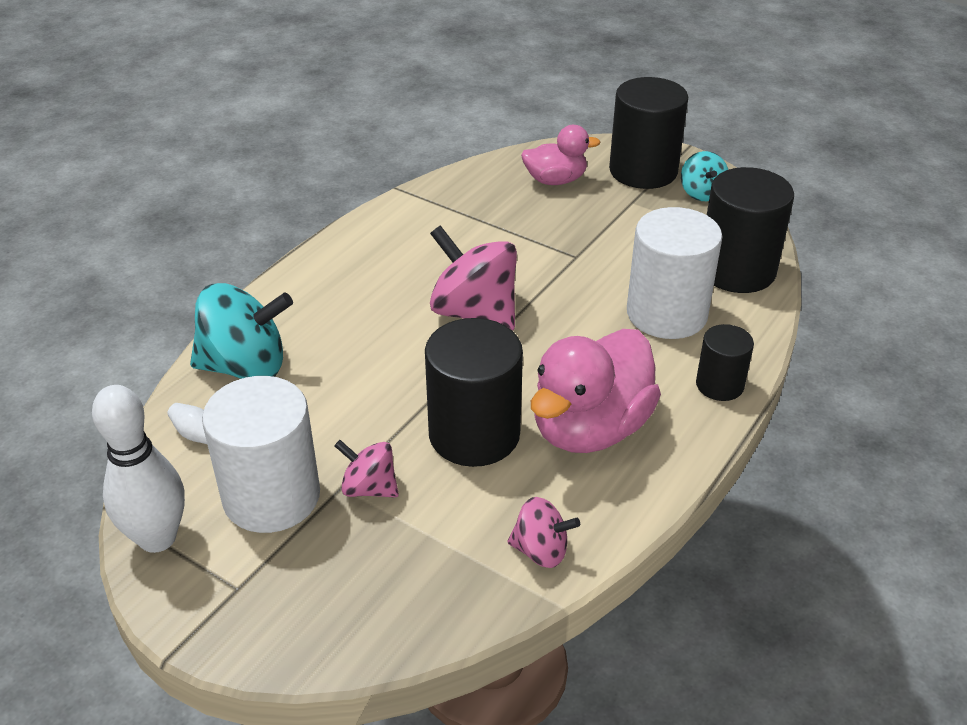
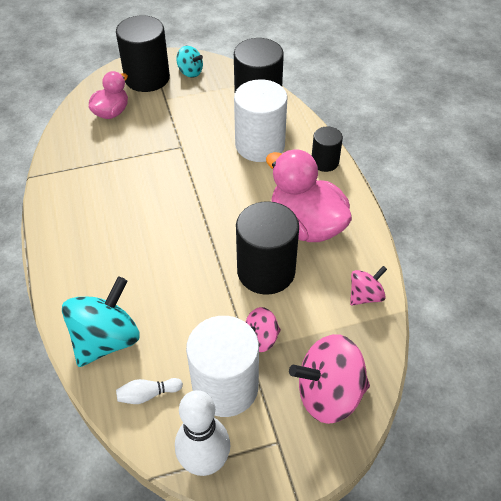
camera: 50 degrees left, 10 degrees up
pink spinning top [430,225,517,330] -> pink spinning top moved to [289,334,370,424]
pink duck [531,329,661,453] -> pink duck turned 150 degrees clockwise [266,149,352,242]

